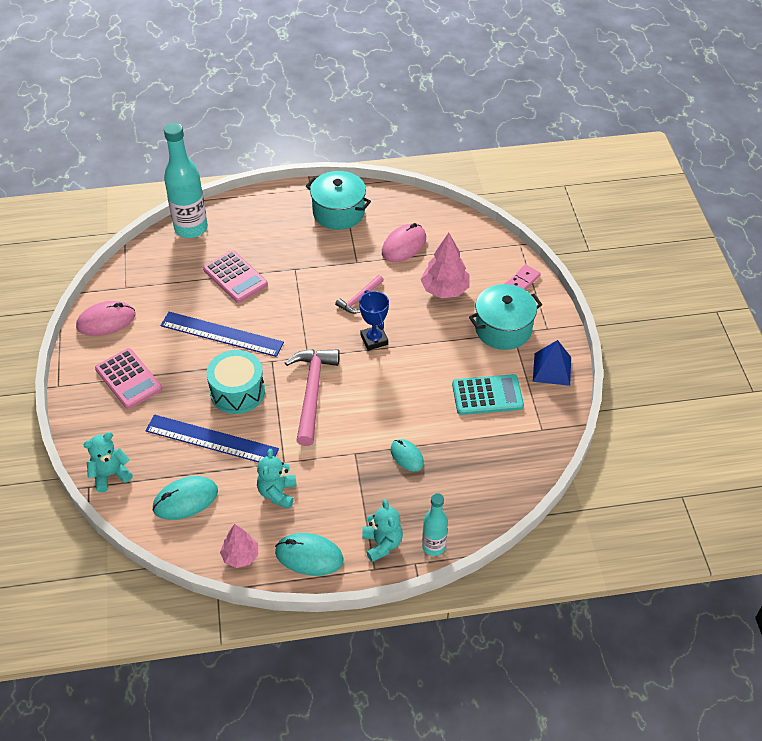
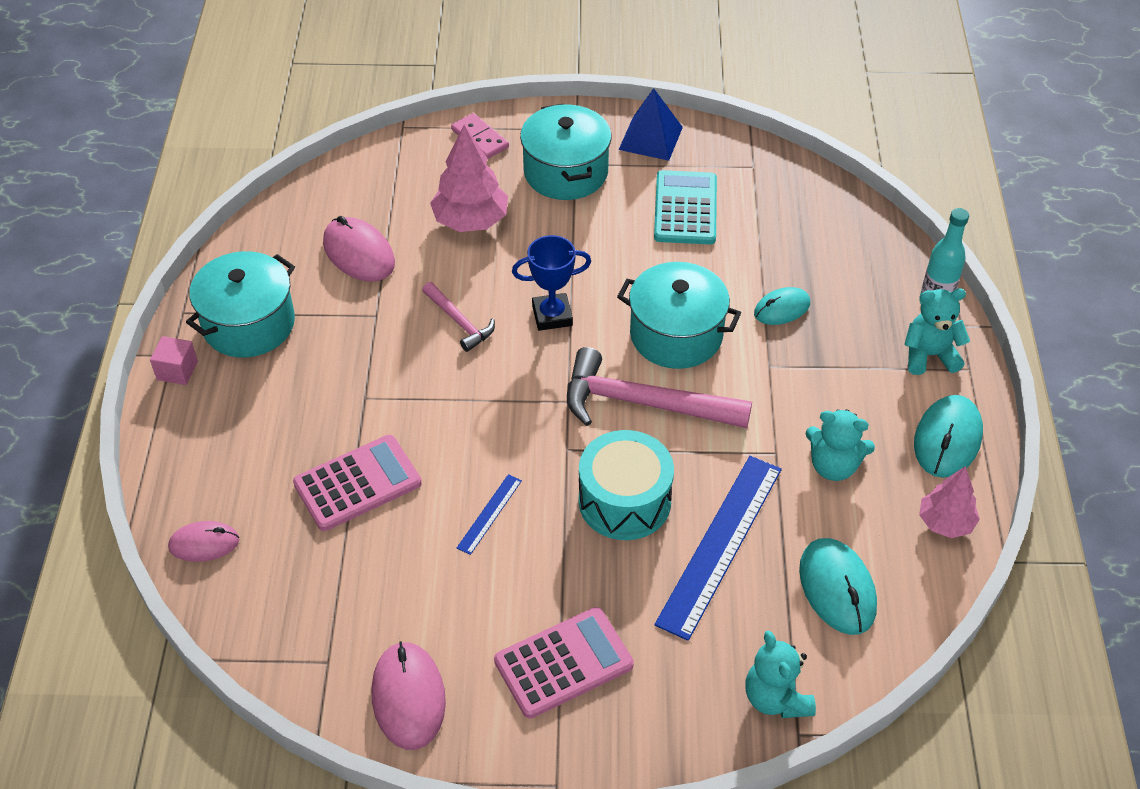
camera: 80 degrees left, 0 degrees up
blue ruler [160,312,284,357] -> blue ruler [457,474,522,555], size x0.45
turquoise bottle [164,123,208,238] -> pink mouse [168,521,239,562]
none -> pink cube [150,336,198,385]
none -> turquoise pot [617,262,741,369]

